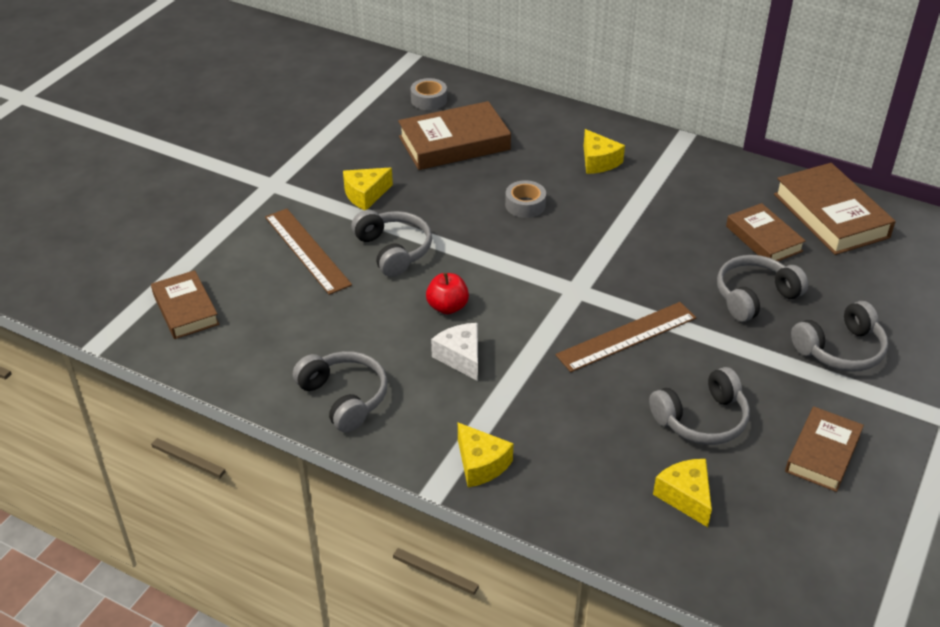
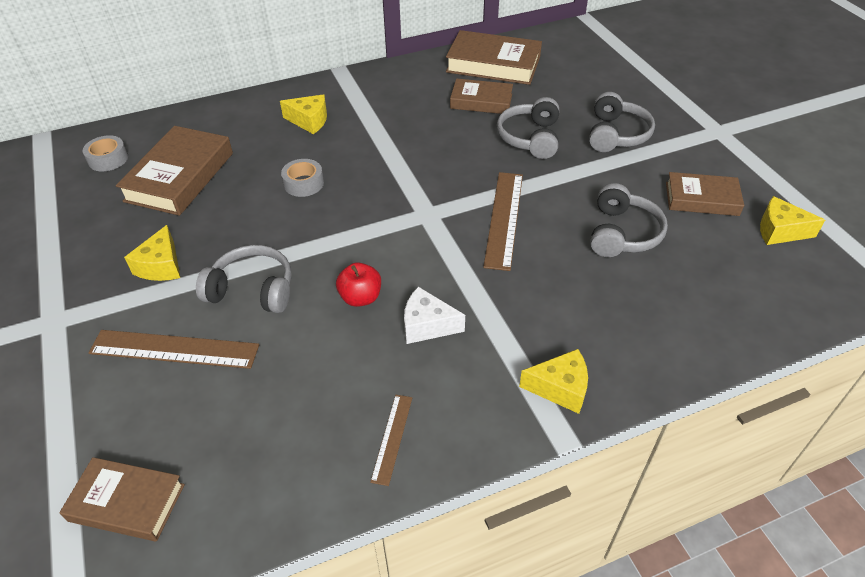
camera: 50 degrees left, 5 degrees up
grey headphones [293,351,388,432] -> brown ruler [370,395,412,486]
yellow cheese [653,459,712,527] -> yellow cheese moved to [760,196,825,245]
brown book [785,407,864,492] -> brown book turned 60 degrees counterclockwise [666,172,744,216]

